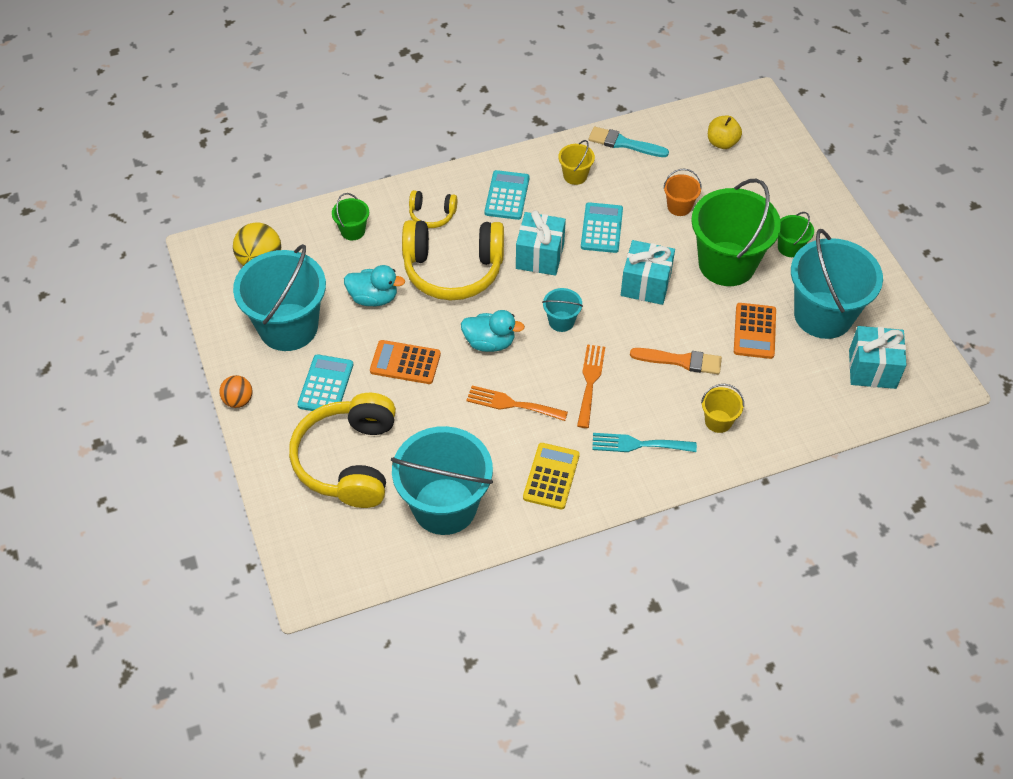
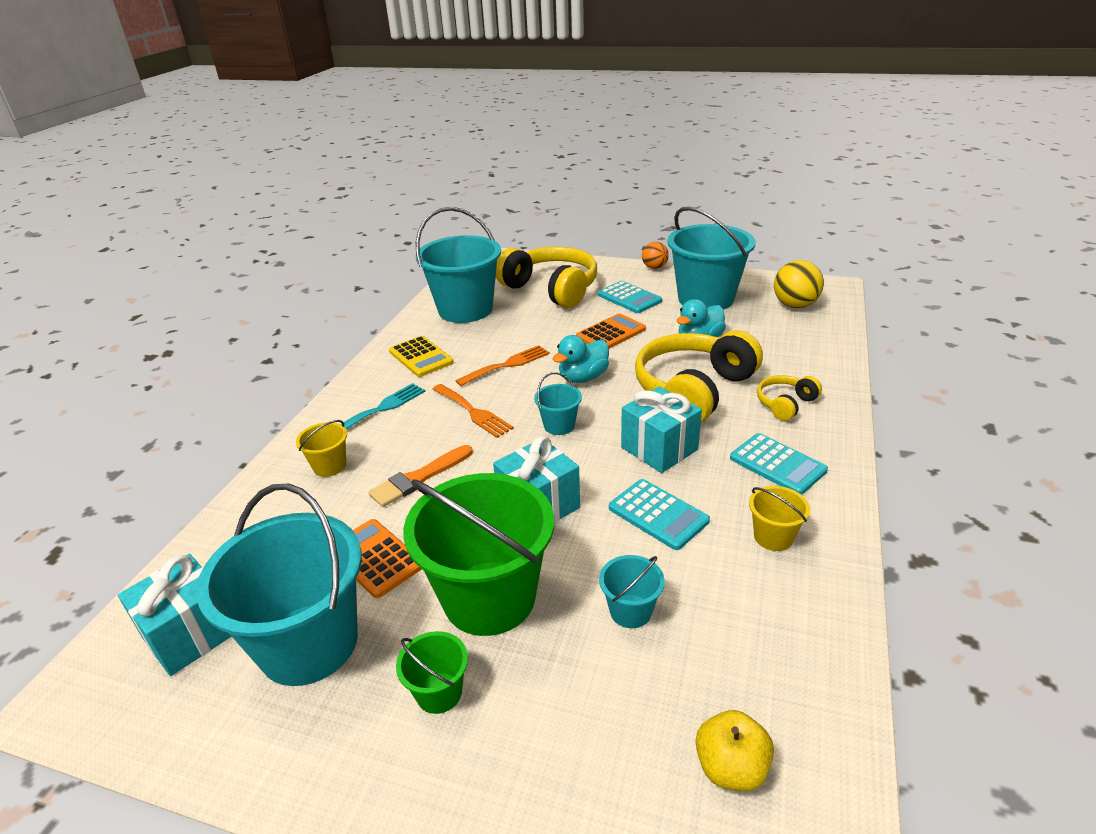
camera: 130 degrees right, 20 degrees down
green bucket [332,193,369,240] -> none
turquoise brush [588,127,669,157] -> none
orange bucket [663,169,702,216] -> turquoise bucket [599,555,665,628]

